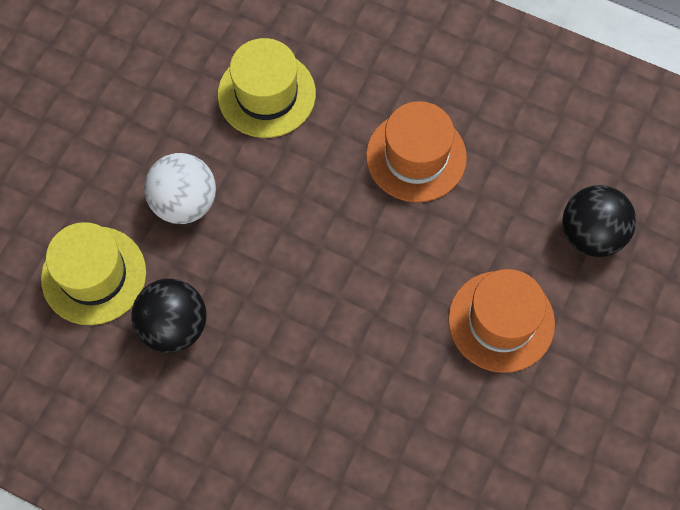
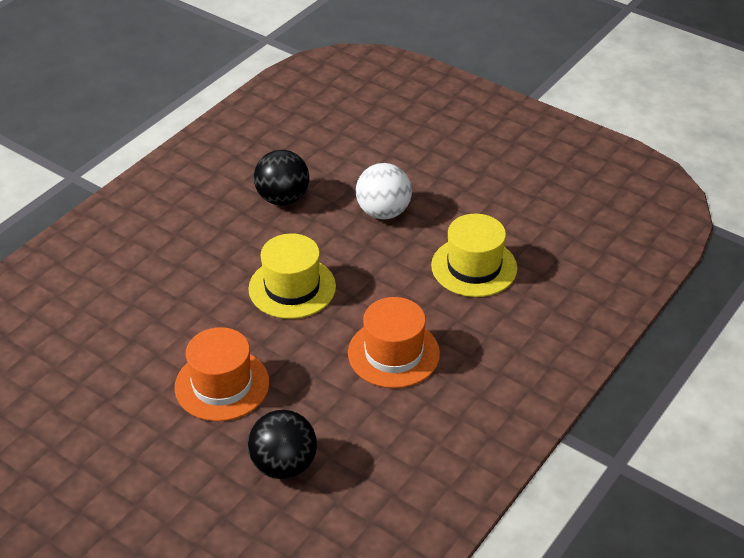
camera: 100 degrees right, 25 degrees down
yellow hat [41,222,146,325] -> yellow hat moved to [248,233,336,319]

